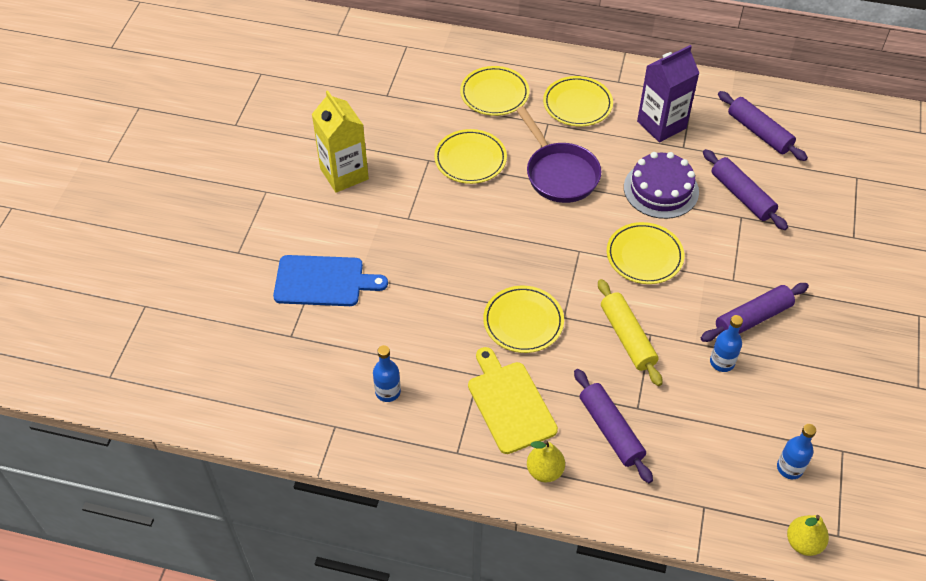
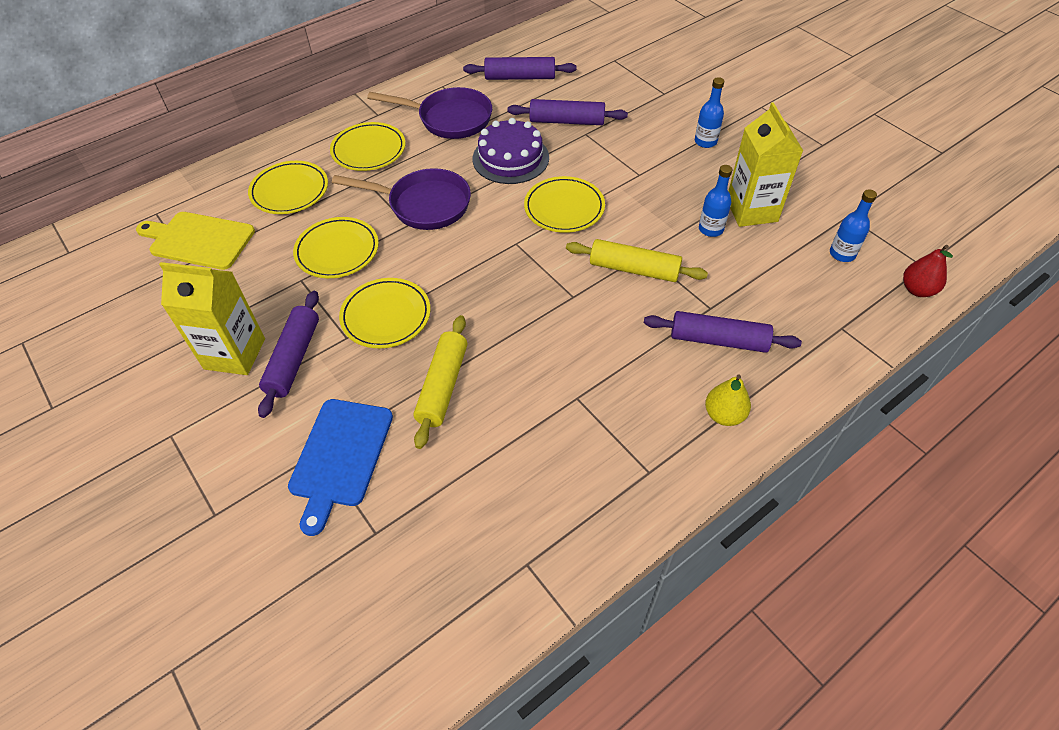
camera: 50 degrees left, 0 degrees up
blue cutting board [273,255,388,306] -> blue cutting board turned 150 degrees clockwise [288,399,393,536]
blue bottle [373,345,401,402] -> blue bottle moved to [695,77,724,148]
yellow cutting board [468,347,558,454] -> yellow cutting board moved to [136,212,255,270]
yellow plate [483,286,564,353] -> yellow plate moved to [339,278,430,348]
purple carton [637,45,699,142] -> purple pan [367,87,492,139]
purple rolling pin [701,283,809,342] -> purple rolling pin moved to [258,291,319,418]
yellow pear [787,515,829,556] -> red pear [903,245,953,297]
none -> yellow rolling pin [413,315,467,449]
none -> yellow carton [728,102,803,227]

